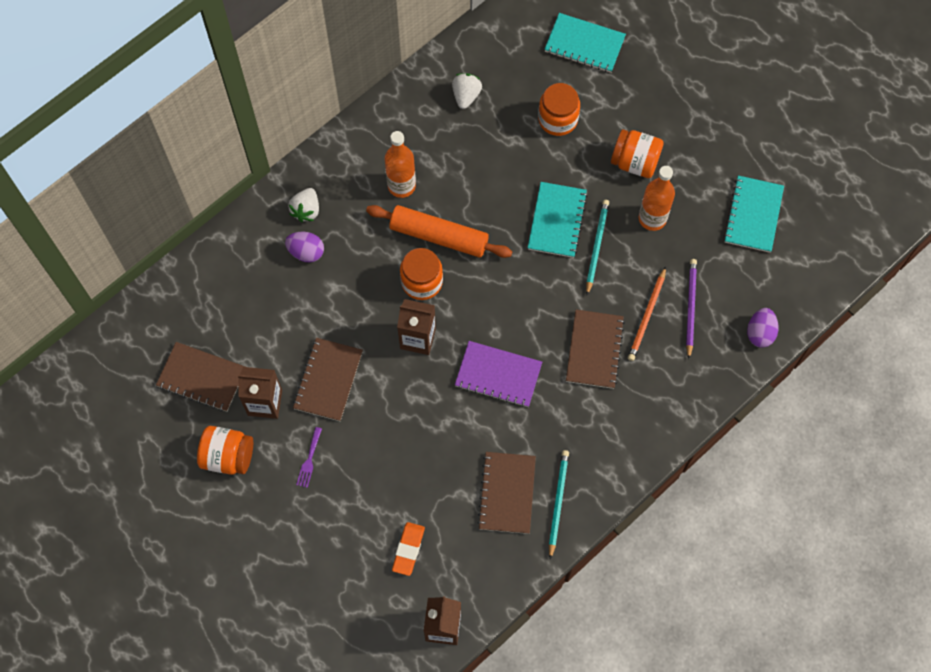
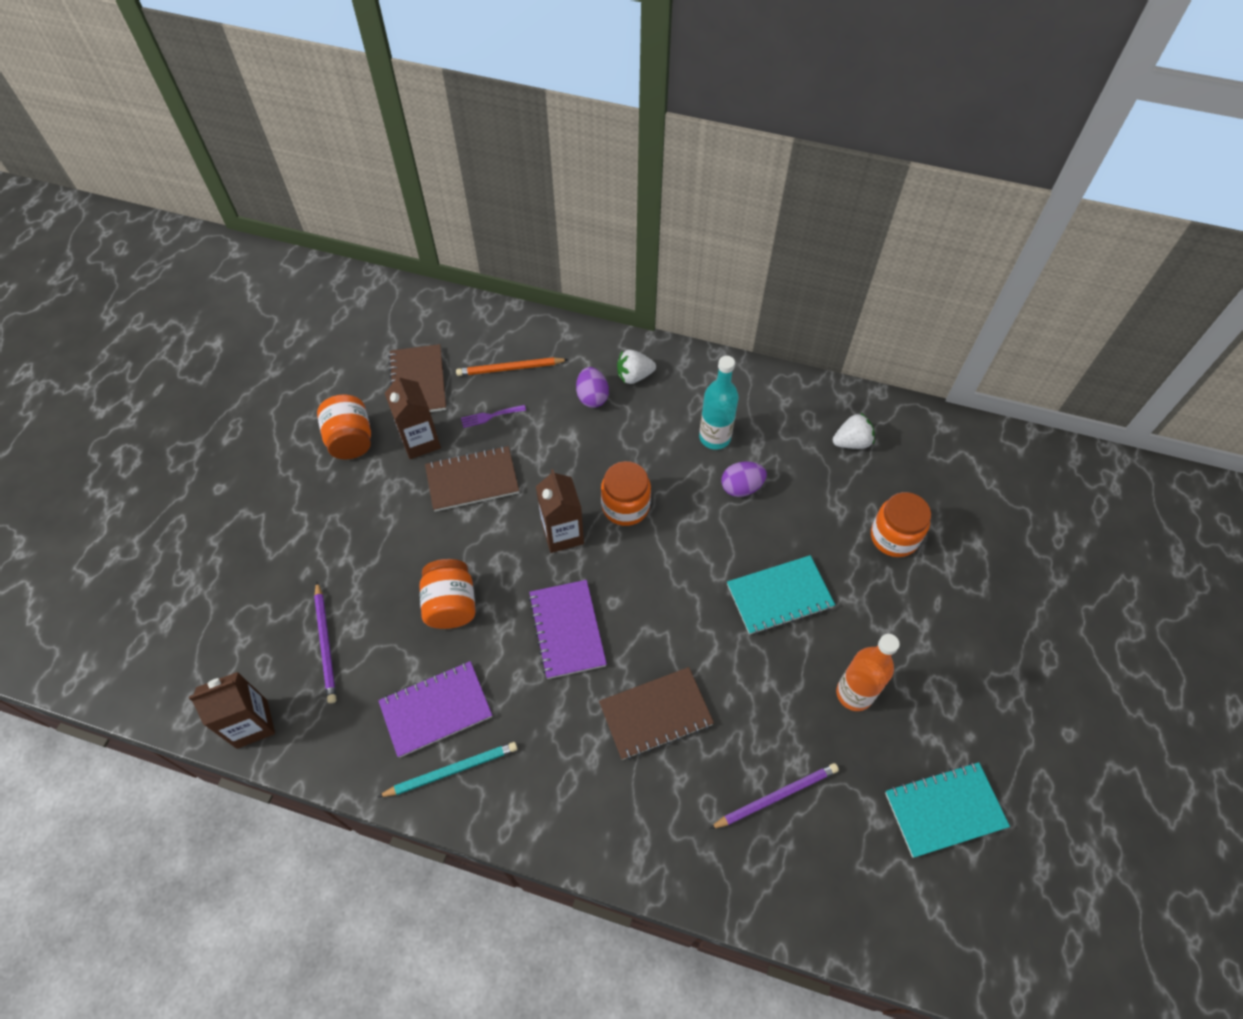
camera: 60 degrees right, 10 degrees down
purple fork [296,427,322,488] -> purple fork moved to [461,405,526,428]
orange rolling pin [366,205,512,258] -> none
orange bottle [385,131,416,198] -> turquoise bottle [699,356,739,450]
orange eraser [392,522,425,576] -> purple pencil [314,582,337,703]
brown notebook [477,452,536,534] -> purple notebook [378,661,492,758]
turquoise notebook [544,13,626,73] -> none
turquoise pencil [586,200,609,295] -> none
orange jar [611,129,664,178] -> orange jar moved to [420,559,476,629]
orange pencil [628,267,666,361] -> orange pencil moved to [456,357,569,376]
purple egg [747,308,778,348] -> purple egg moved to [721,462,767,497]

